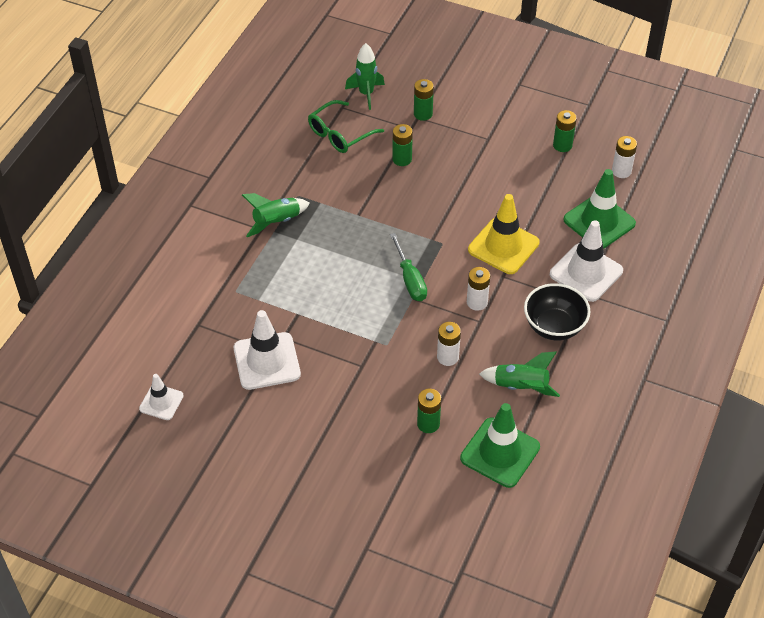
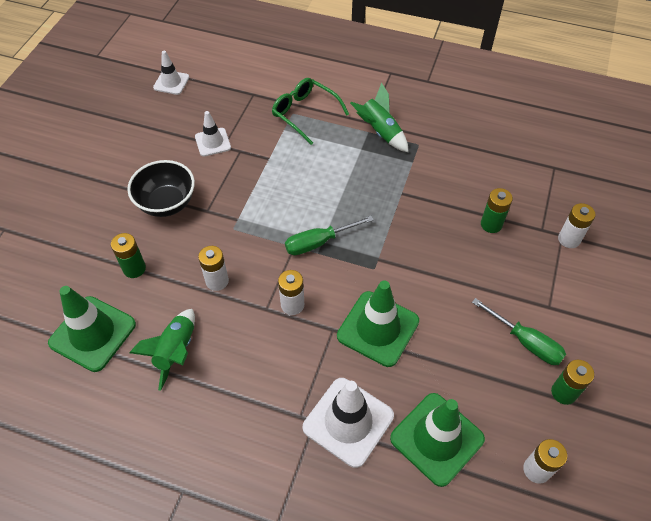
camera: 85 degrees right, 5 degrees up
white traffic cone [234,310,301,390] -> white traffic cone [195,111,231,157], size x0.58
green glasses [308,100,384,153] -> green glasses moved to [272,78,349,145]
green rocket [345,43,385,110] -> none
green battery [414,79,434,121] -> white battery [558,203,596,248]
yellow traffic cone [468,194,540,274] -> green traffic cone [337,280,419,367]
black bowl [524,283,591,340] -> black bowl moved to [127,160,195,217]
none -> green screwdriver [472,298,566,365]

